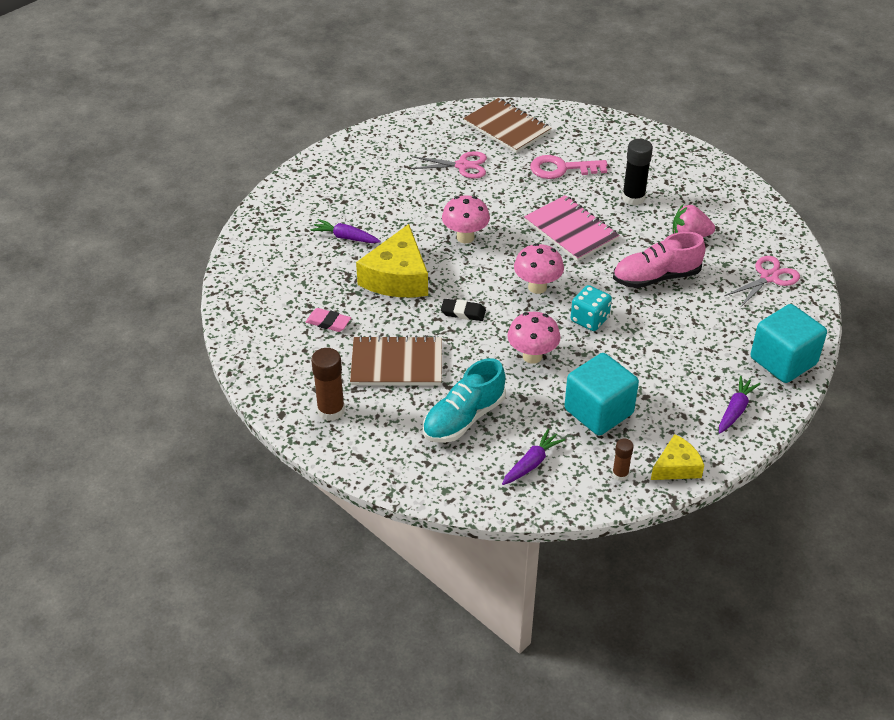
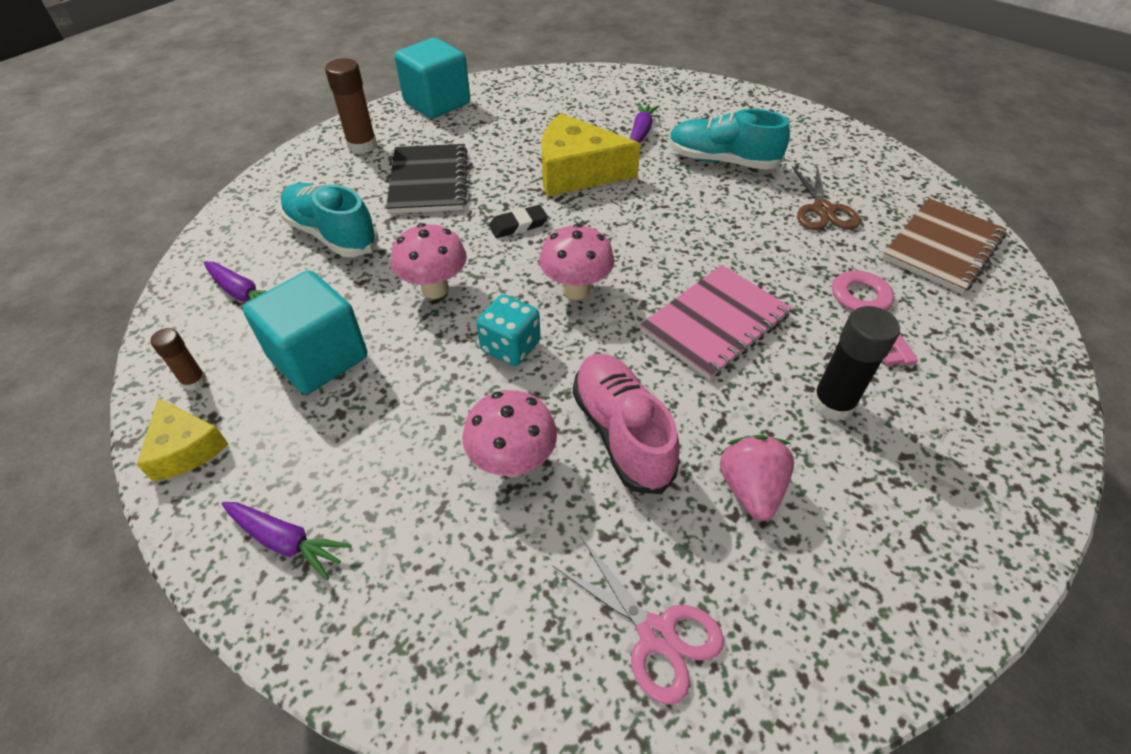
camera: 85 degrees right, 5 degrees up
pink eraser [306,308,351,332] -> none
brown notebook [350,335,442,386] -> black notebook [386,144,468,214]
pink scissors [410,151,487,179] -> brown scissors [792,165,860,230]
black eraser [441,299,486,321] -> black eraser turned 60 degrees clockwise [489,205,548,238]
pink mushroom [442,195,490,243] -> pink mushroom moved to [462,390,557,477]
turquoise cube [751,304,827,383] -> turquoise cube moved to [394,38,470,119]
none -> turquoise shoe [669,109,790,170]

